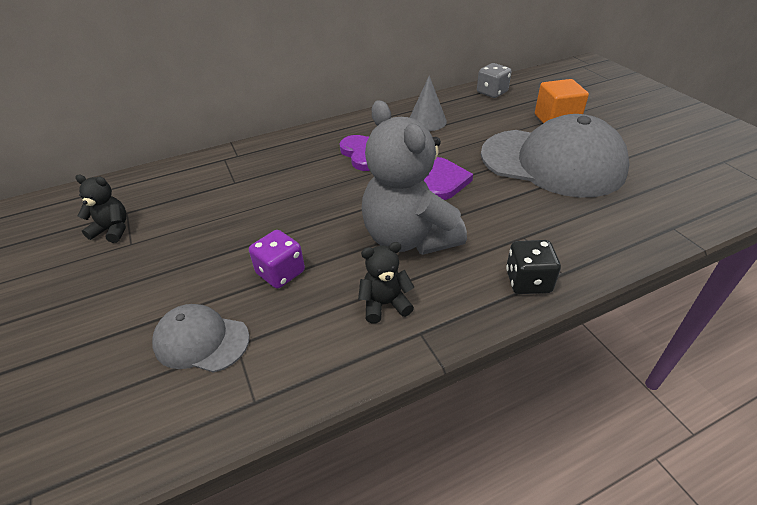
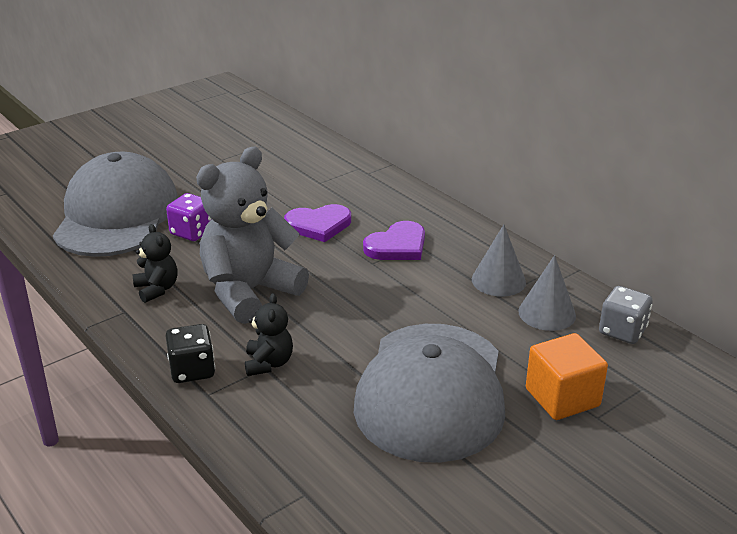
camera: 75 degrees right, 10 degrees down
black teddy bear [75,175,127,243] -> black teddy bear moved to [245,293,293,376]
grey cap [152,304,250,373] -> grey cap [53,152,178,257], size x2.09
purple heart [424,157,473,200] -> purple heart moved to [284,204,351,242]
none -> grey cone [518,255,576,331]

